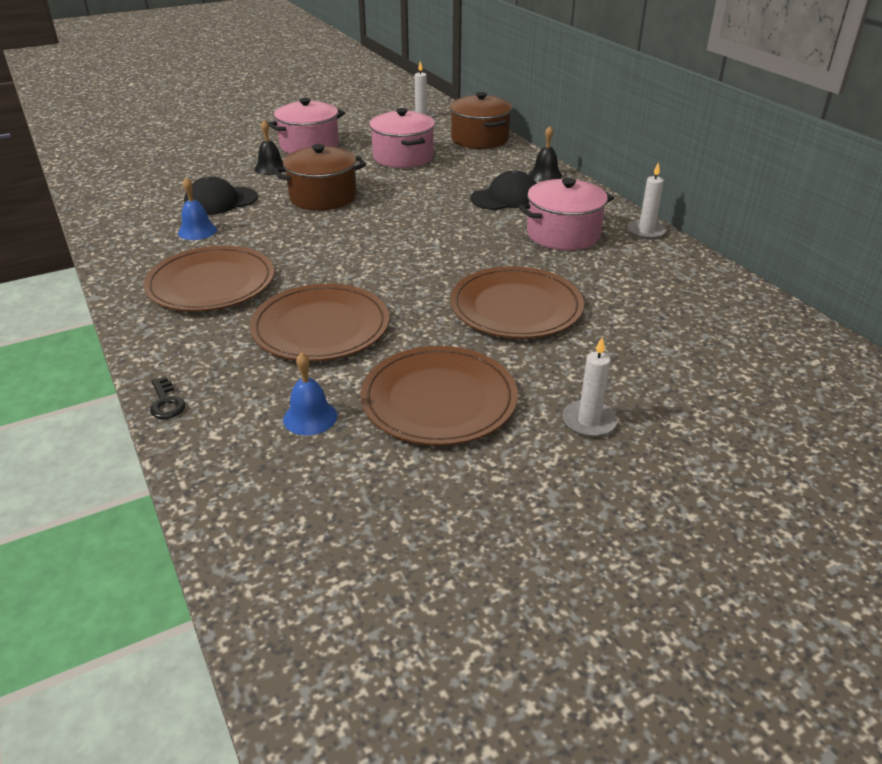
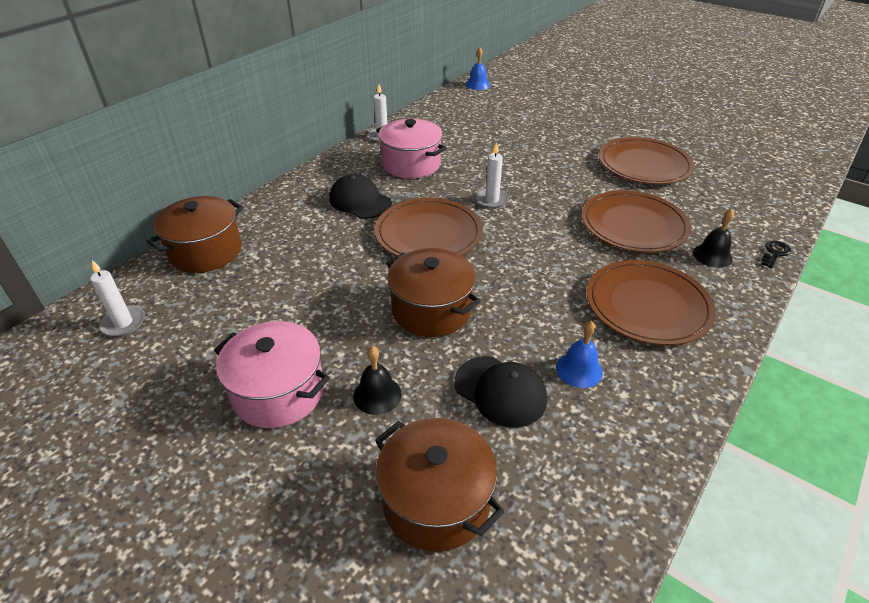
camera: 115 degrees left, 5 degrees up
blue bell [283,352,337,436] -> blue bell moved to [466,47,490,90]
pink pot [369,108,435,168] -> none
brown plate [450,266,584,338] -> brown plate moved to [375,198,483,256]
black bell [529,126,562,181] -> black bell moved to [693,209,734,268]
white candle [562,337,617,437] -> white candle moved to [476,142,509,208]
none -> brown pot [375,418,504,552]

